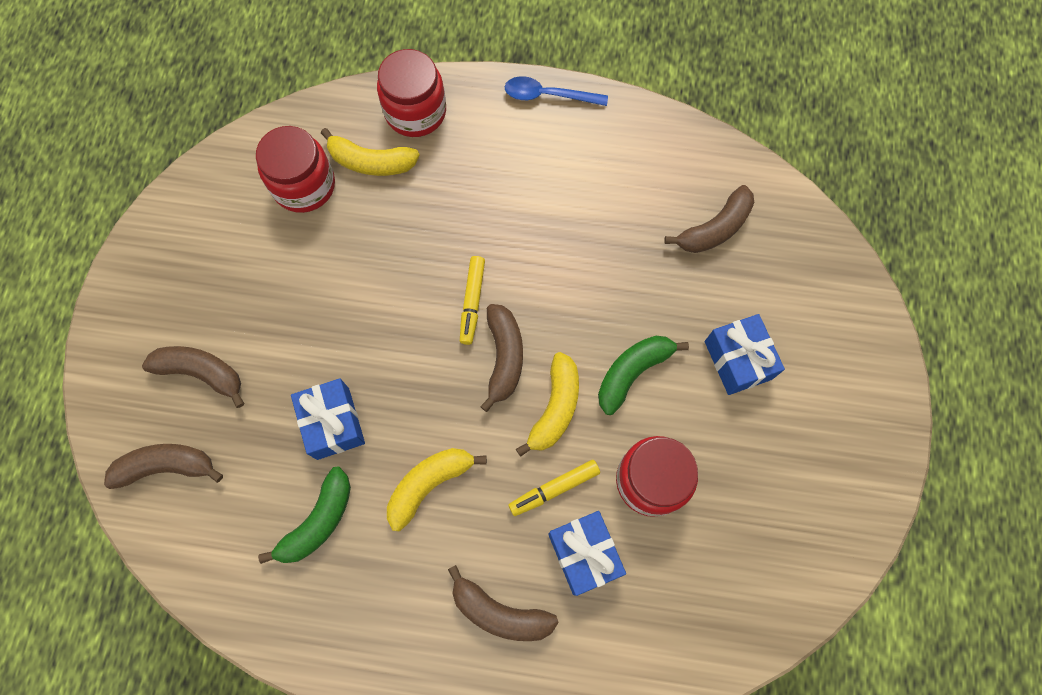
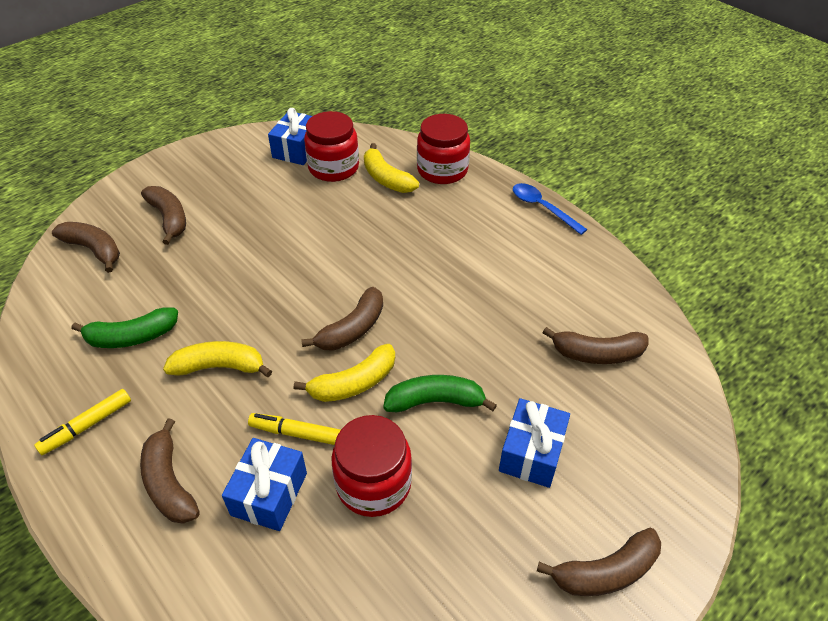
camera: 40 degrees right, 25 degrees down
blue gift [291,378,365,460] -> blue gift moved to [268,108,312,165]
yellow marker [460,256,485,345] -> yellow marker moved to [34,389,131,455]
none -> brown banana [537,528,661,596]

